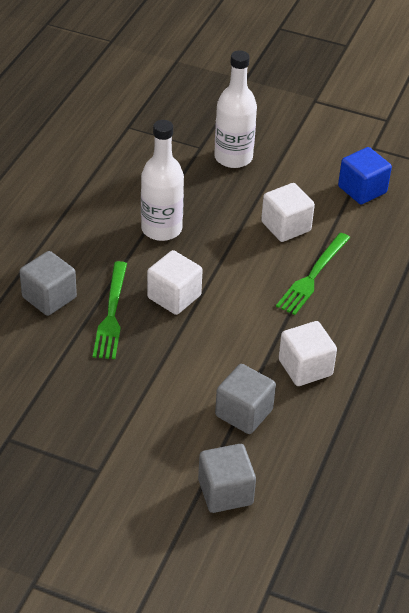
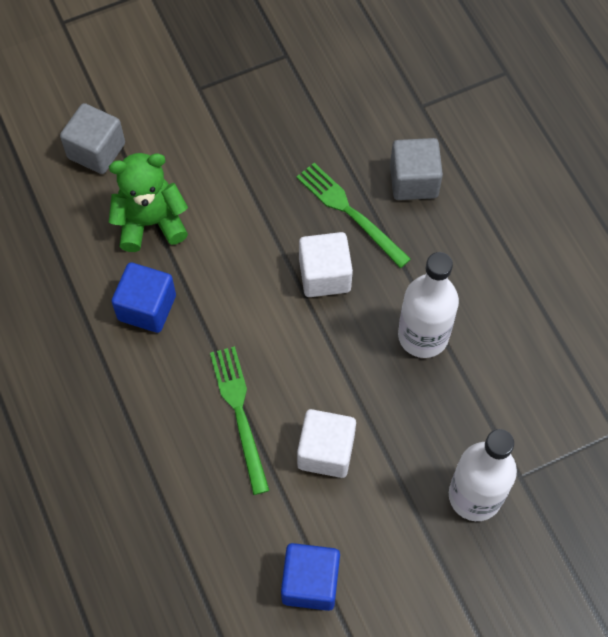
camera: 135 degrees right, 20 degrees up
grey cube [215,364,276,434] -> green teddy bear [109,153,188,252]
white cube [279,321,337,386] -> blue cube [111,262,176,333]

